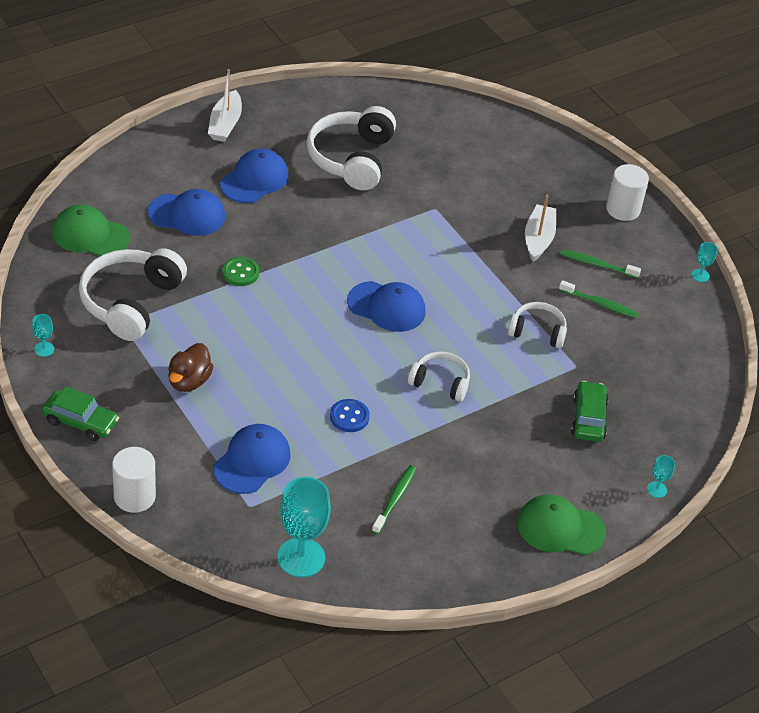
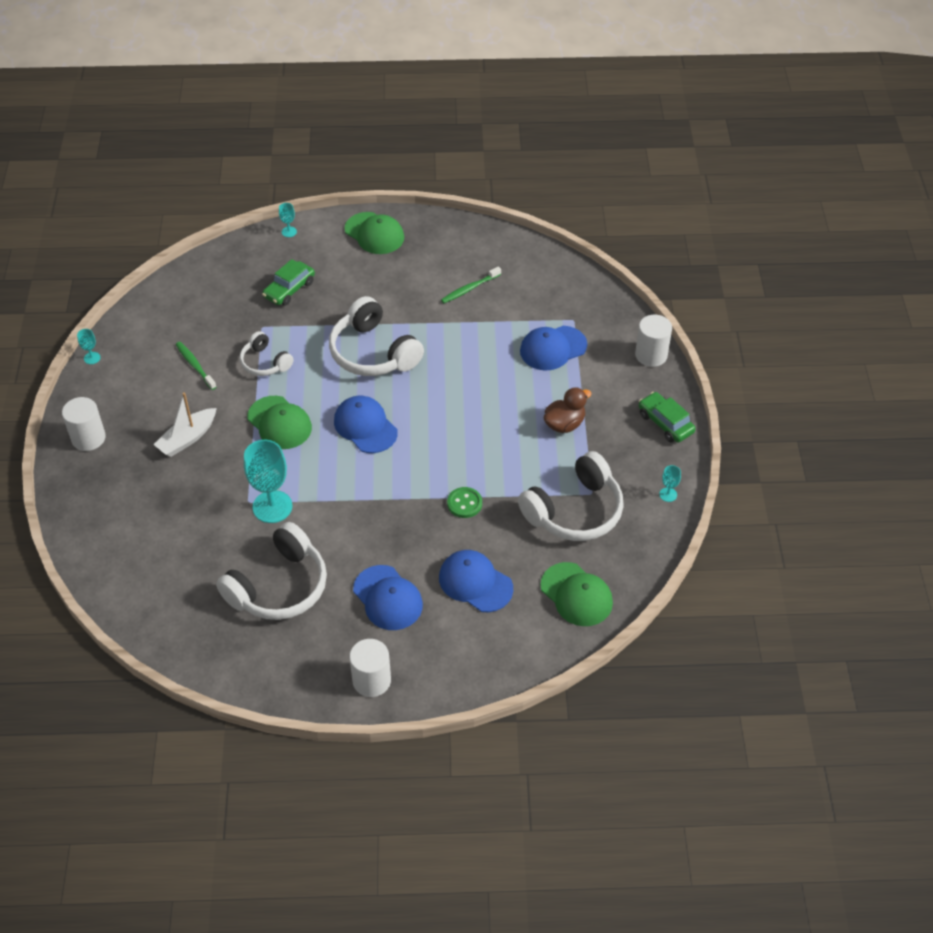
camera: 145 degrees left, 5 degrees up
white boat [208,69,242,142] -> white cylinder [349,639,391,697]
blue cap [220,149,289,203] -> blue cap turned 105 degrees counterclockwise [353,565,423,630]
turquoise goblet [277,477,331,577] -> turquoise goblet moved to [244,440,292,523]
blue button [330,399,370,432] -> none
white headphones [408,351,470,402] -> white headphones [329,296,424,376], size x1.79
green toothbrush [560,250,641,278] -> none
none -> green cap [247,396,312,449]

